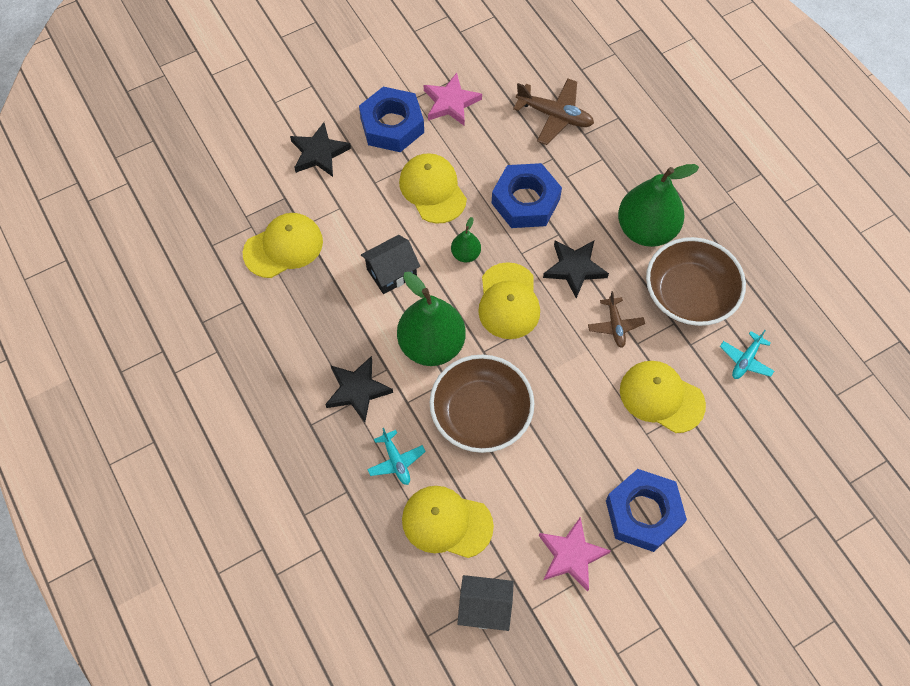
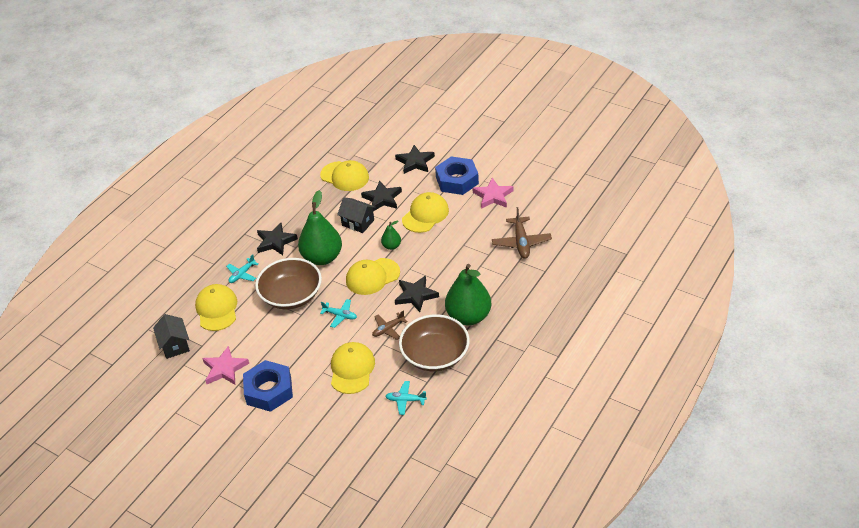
camera: 65 degrees right, 20 degrees down
blue nut [492,163,562,228] -> none
none -> turquoise plane [320,299,357,328]
none -> black star [361,181,402,211]

